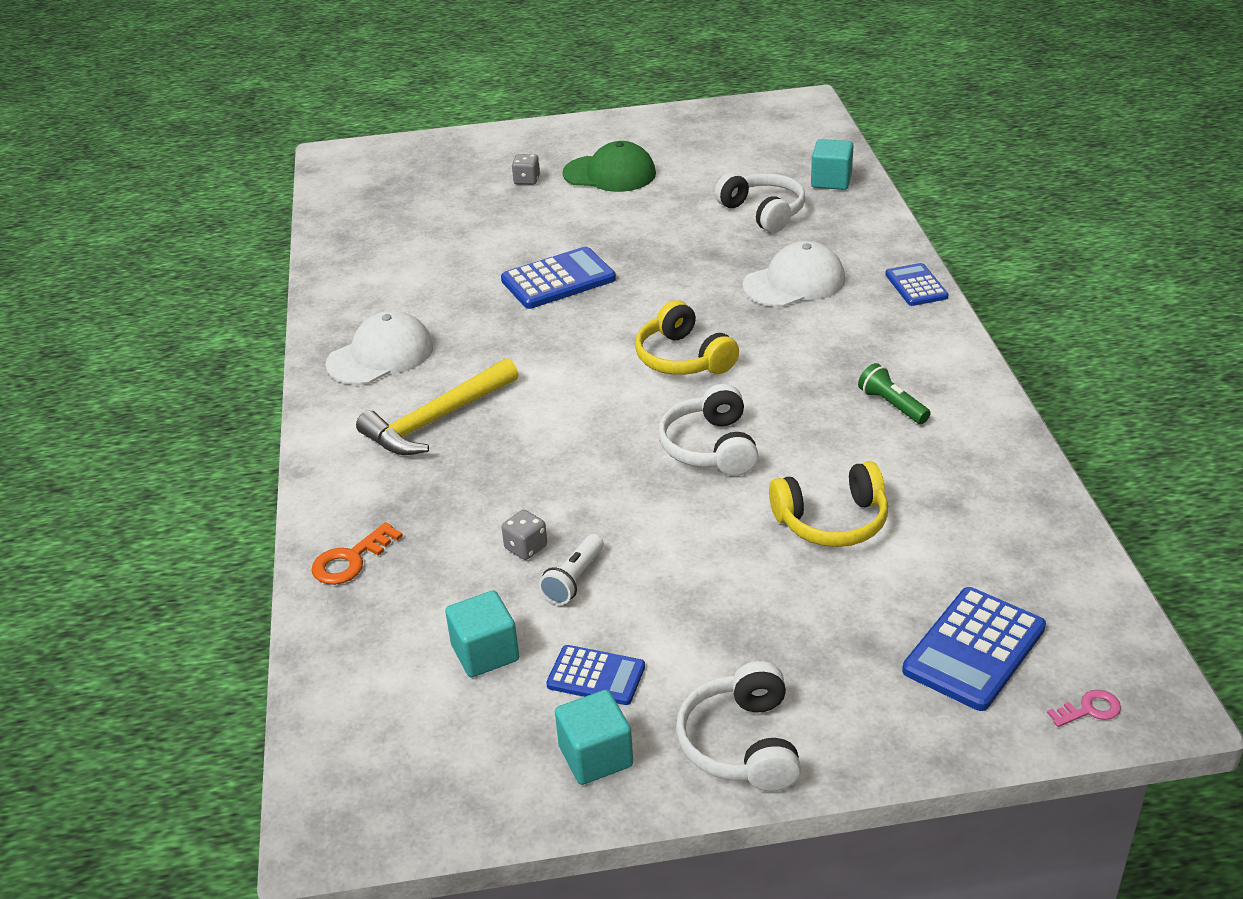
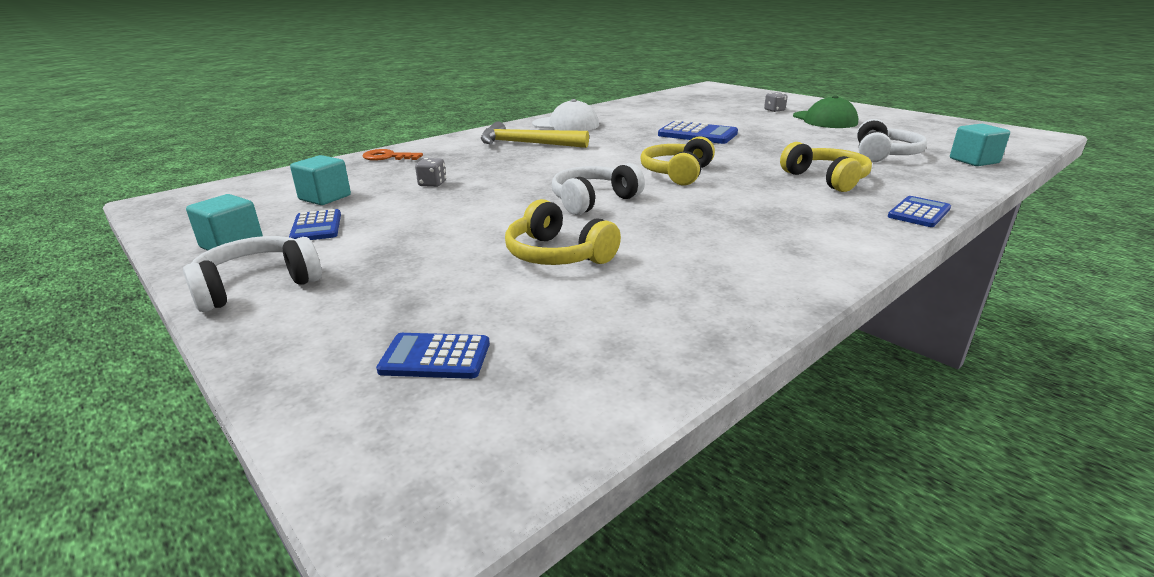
camera: 55 degrees right, 10 degrees down
white flashlight [539,534,604,605] -> none
white cap [742,241,845,307] -> yellow headphones [780,142,872,192]
green flashlight [858,363,931,424] -> none
blue calculator [902,587,1046,711] -> blue calculator [376,333,490,379], size x0.62
pink key [1047,690,1121,727] -> none

